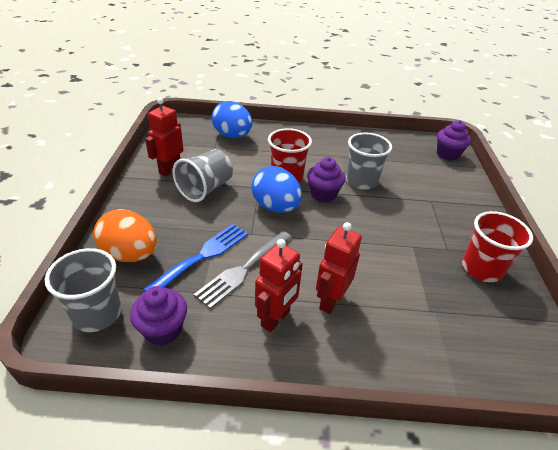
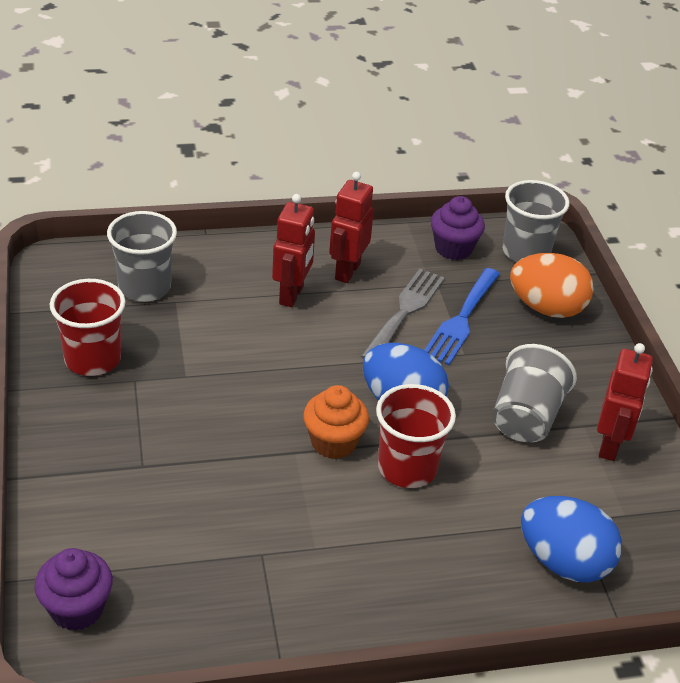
camera: 165 degrees right, 0 degrees up
purple cupcake [307,157,345,203] -> orange cupcake [303,385,369,459]
grey cup [346,133,392,190] -> grey cup moved to [107,211,177,302]

